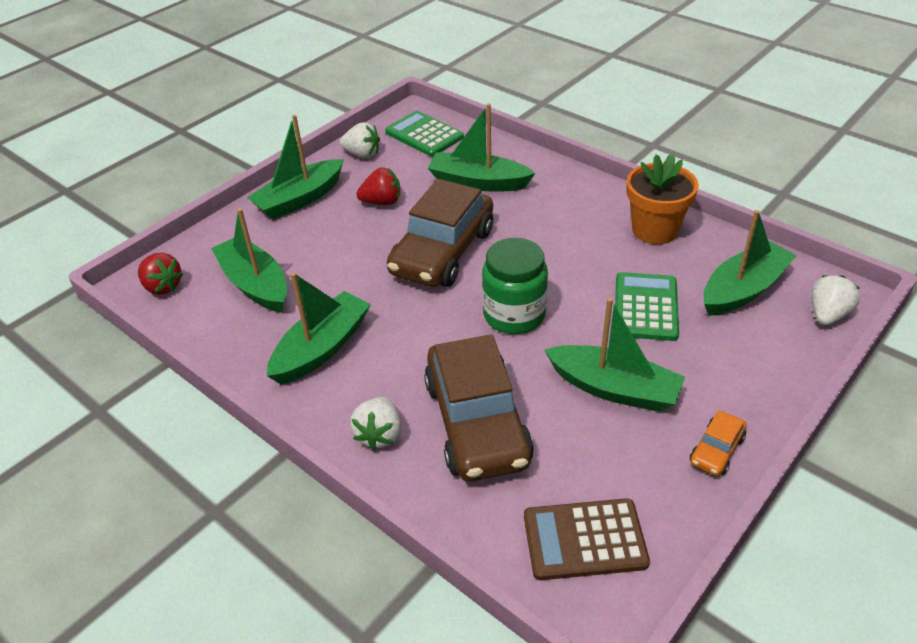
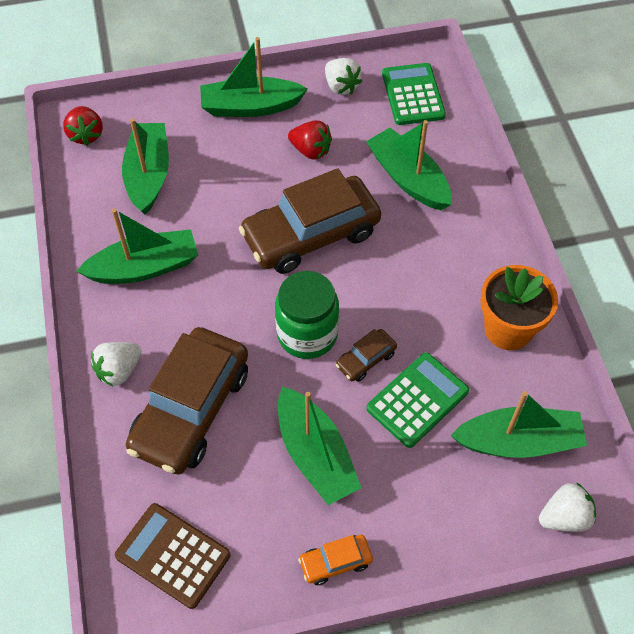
camera: 35 degrees right, 15 degrees up
none -> brown car [336,329,397,382]

